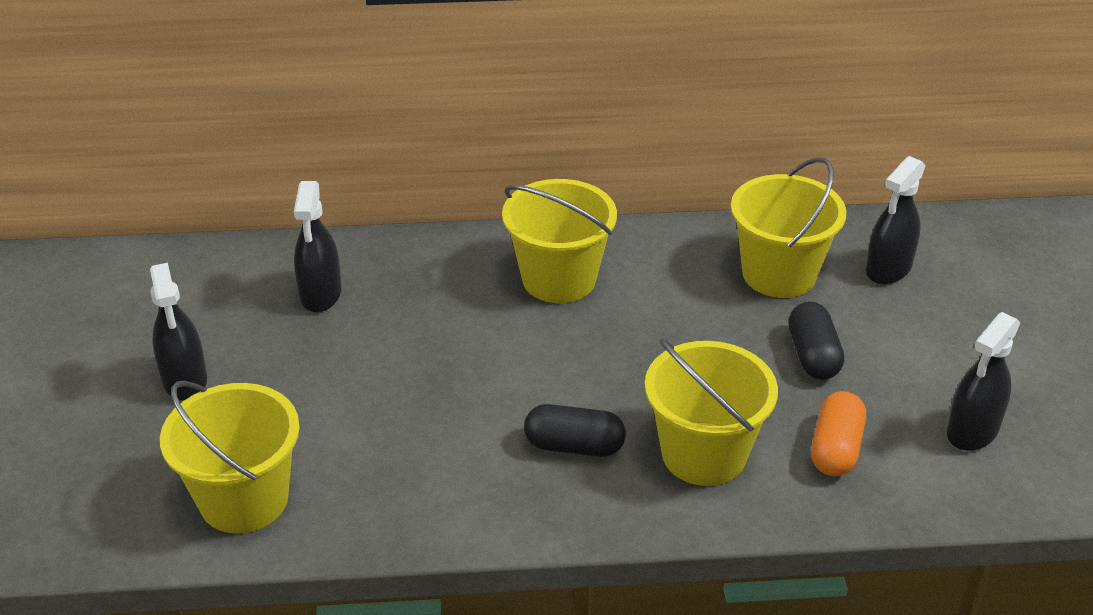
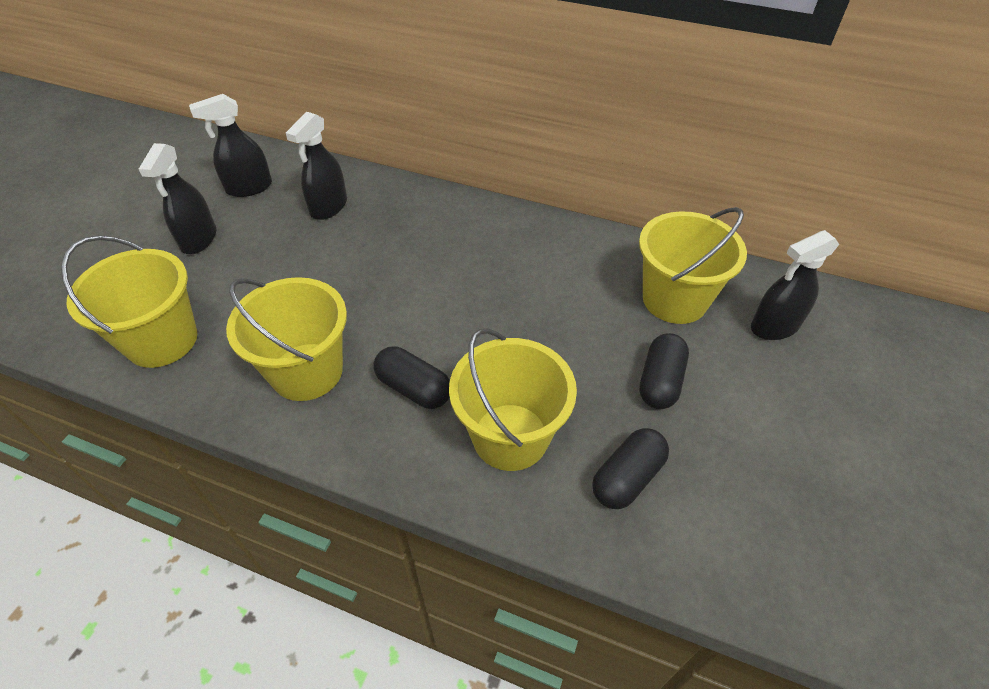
camera: 25 degrees right, 10 degrees up
yellow bucket [502,179,617,303] -> yellow bucket moved to [226,277,347,401]
orange capsule [811,391,866,476] -> black capsule [592,428,669,509]
black spray bottle [947,312,1021,451] -> black spray bottle moved to [189,94,272,197]

